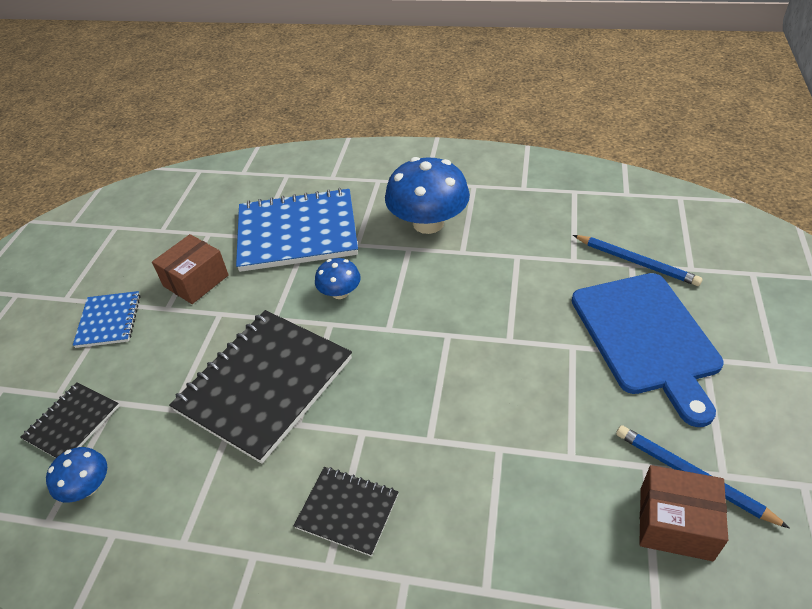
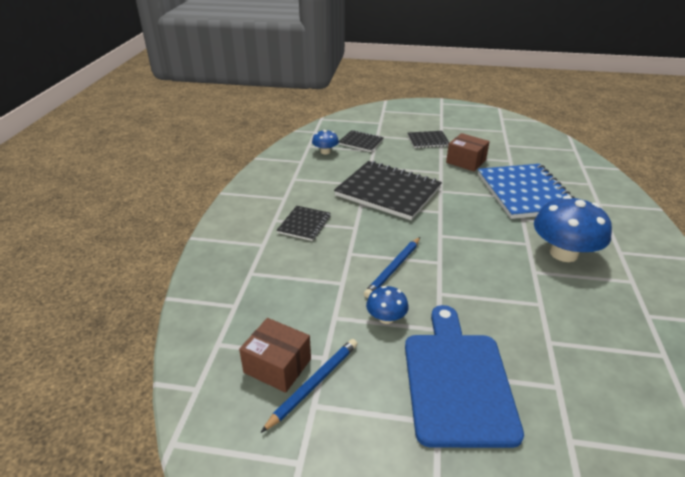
camera: 85 degrees right, 10 degrees down
blue notebook [73,291,140,348] -> black notebook [408,131,450,148]
blue mushroom [315,258,361,299] -> blue mushroom moved to [366,286,408,324]
blue cutting board [572,273,724,427] -> blue cutting board turned 105 degrees clockwise [405,305,524,448]
blue pencil [573,235,702,286] -> blue pencil moved to [364,237,420,298]
brown box [639,465,728,561] -> brown box turned 75 degrees counterclockwise [239,318,311,393]

